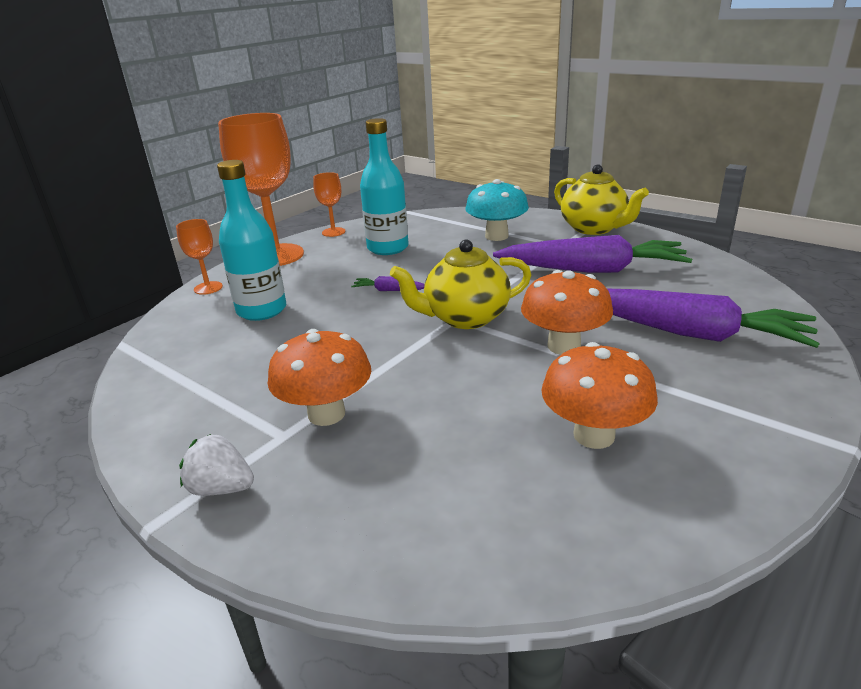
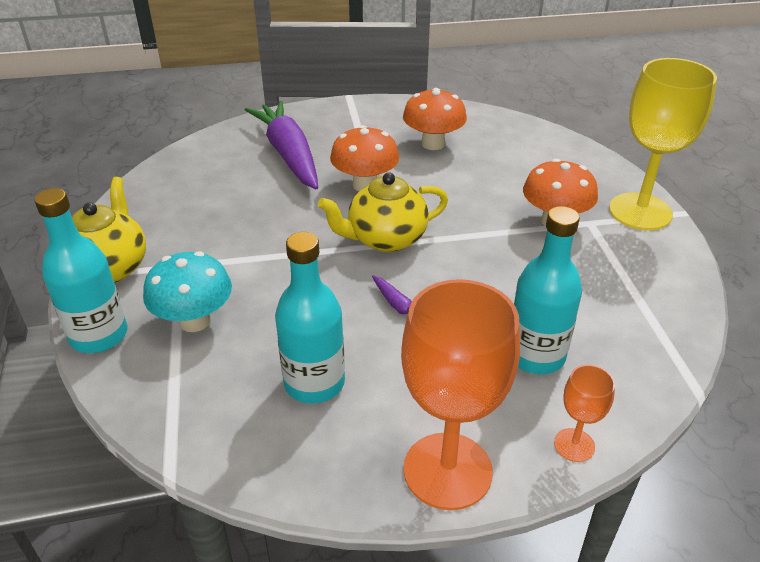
camera: 140 degrees left, 10 degrees up
white strawberry [179,434,254,496] -> yellow goblet [609,58,717,230]
orange goblet [313,172,345,237] -> none
yellow teapot [390,240,531,329] -> yellow teapot turned 135 degrees clockwise [318,172,448,252]
purple carrot [493,235,692,273] -> none
none -> turquoise bottle [34,188,127,353]

